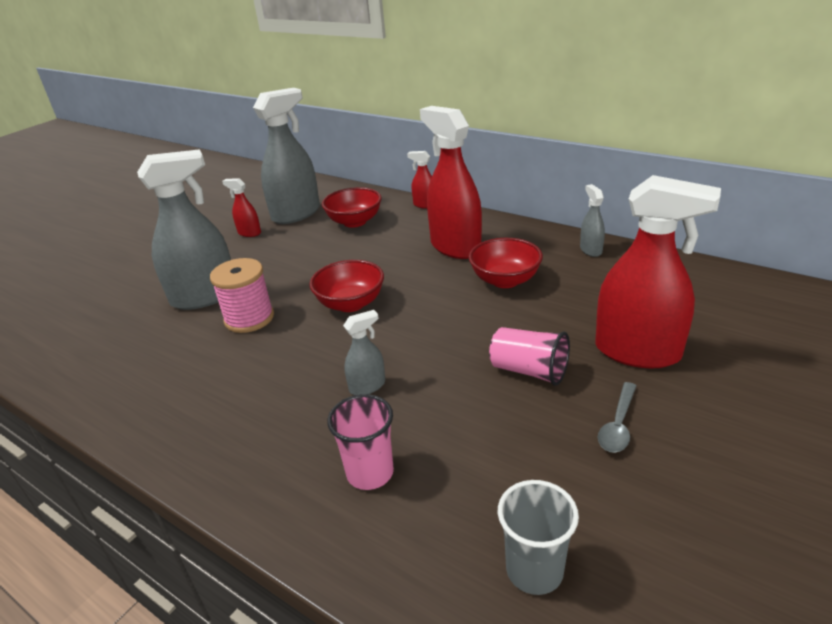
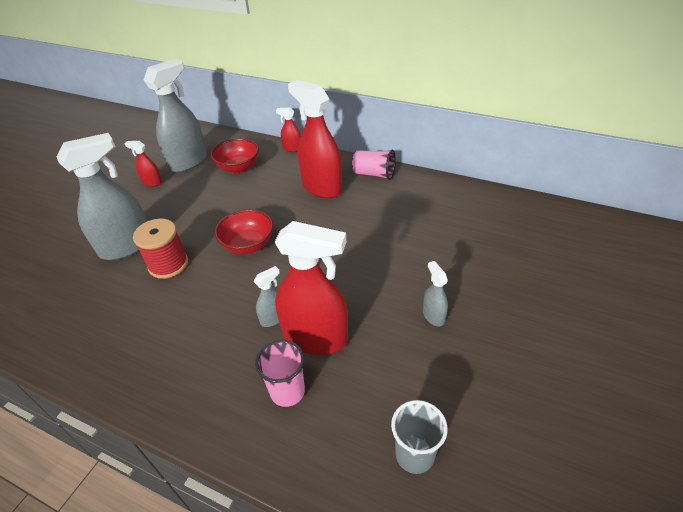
camera: 10 degrees left, 10 degrees up
pink spool [210,258,274,333] -> red spool [133,219,188,279]
red bowl [469,238,543,288] -> none
pink cup [489,327,570,386] -> pink cup moved to [352,149,396,180]
grey spray bottle [580,184,605,257] -> grey spray bottle moved to [423,261,448,326]
red spray bottle [595,175,721,369] -> red spray bottle moved to [275,221,348,355]
grey spoon [598,382,636,453] -> none

